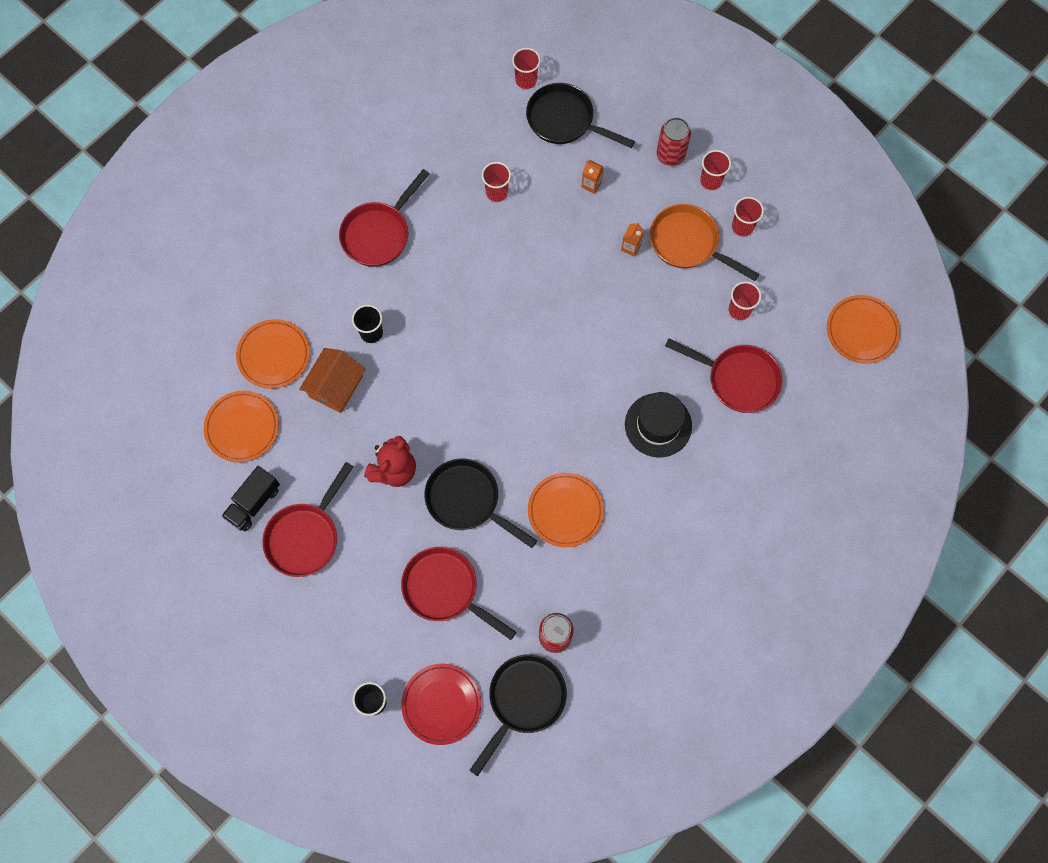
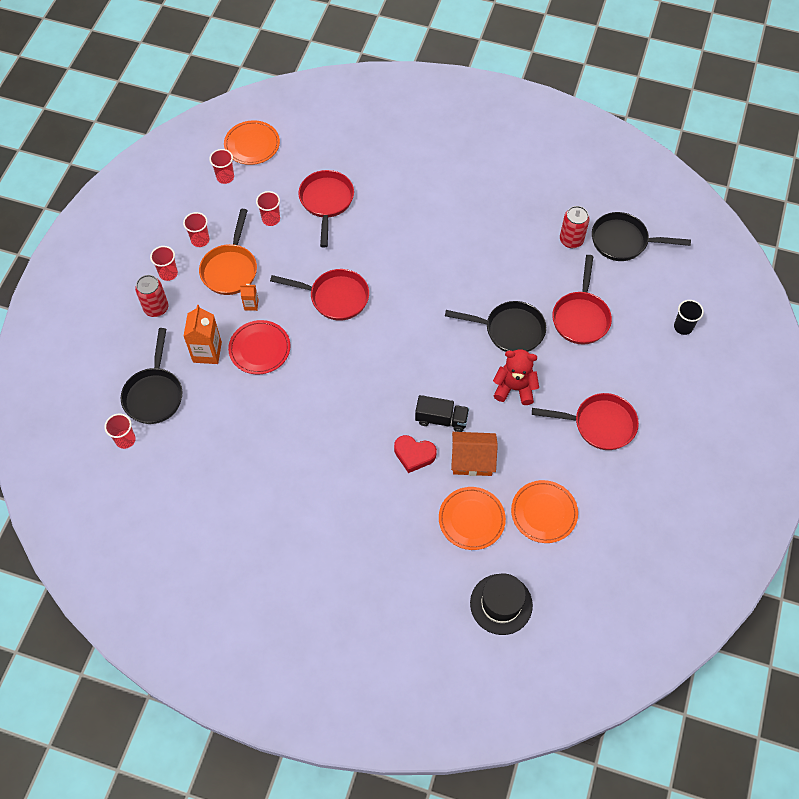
camera: 115 degrees left, 10 degrees down
black truck [221,466,280,531] -> black truck moved to [415,395,469,432]
red pan [339,169,429,267] -> red pan moved to [270,269,369,321]
black cup [352,305,383,343] -> red heart [394,435,437,473]
red plate [401,664,481,745] -> red plate moved to [228,320,290,374]
black pan [424,458,537,548] -> black pan turned 90 degrees counterclockwise [445,301,546,352]
red cup [482,162,511,202] -> red cup moved to [209,149,234,184]
orange plate [528,473,604,547] -> none
orange carton [581,160,604,194] -> orange carton [184,305,222,364], size x1.90
black hat [625,392,692,457] -> black hat moved to [470,573,533,635]

